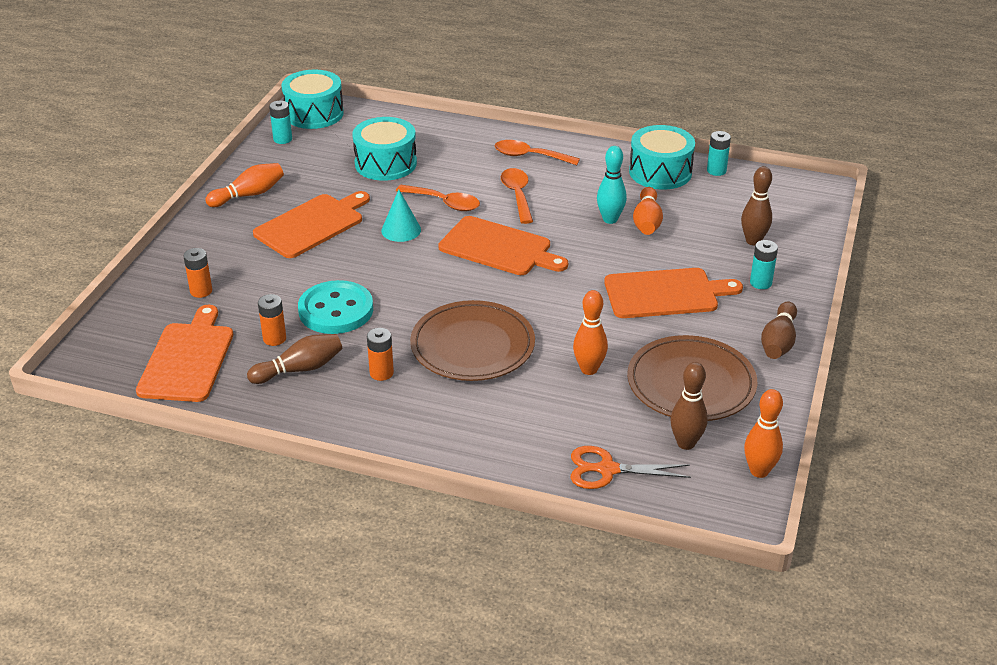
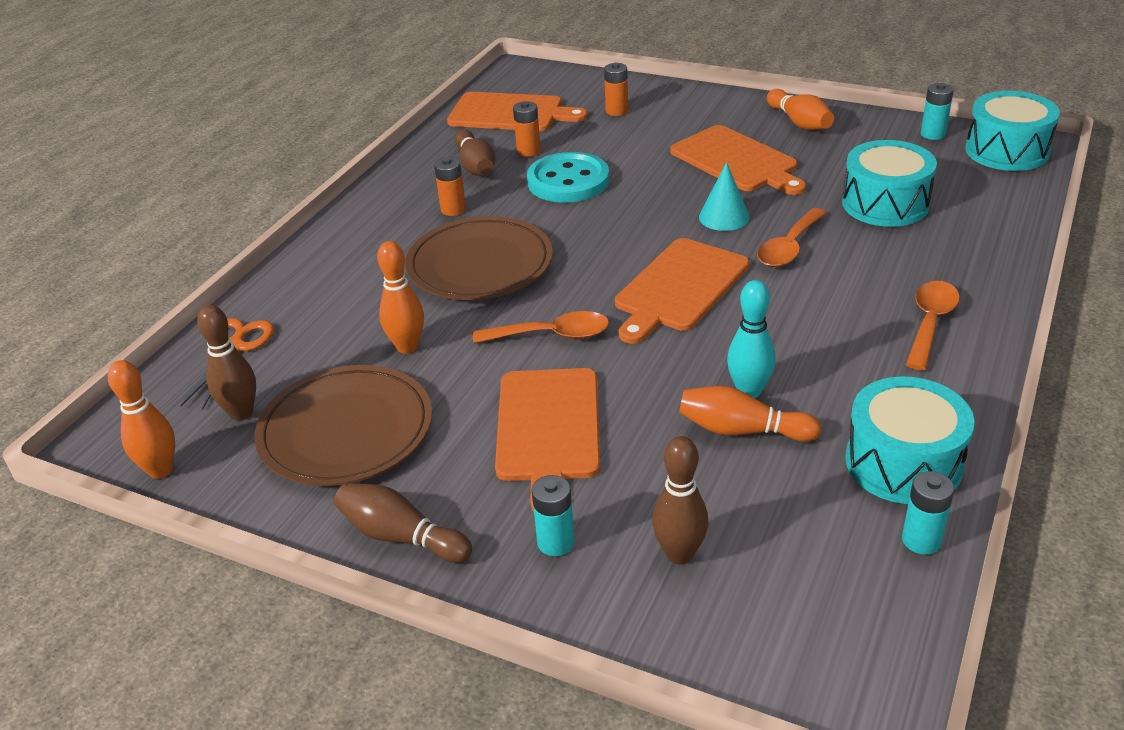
camera: 100 degrees right, 0 degrees up
orange spoon [501,168,533,224] -> orange spoon moved to [473,311,609,343]

